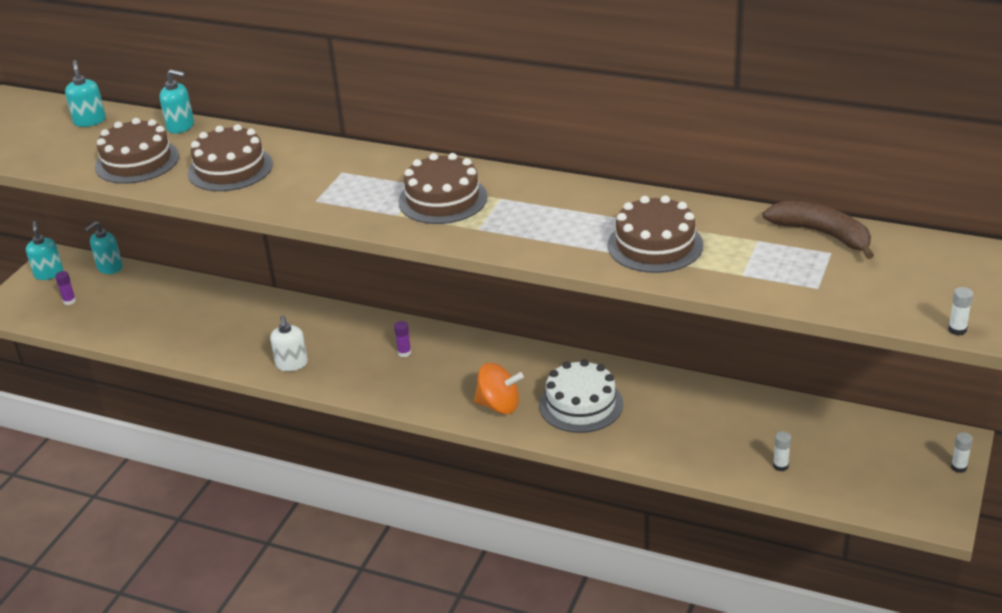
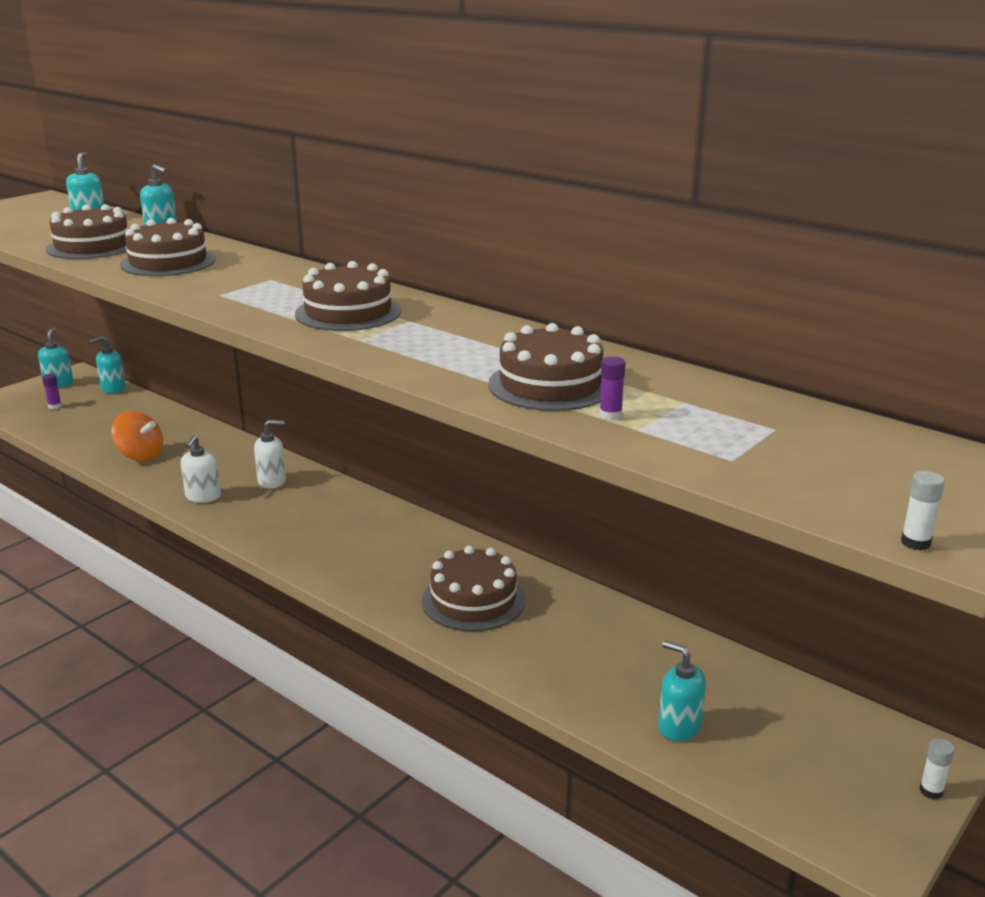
camera: 15 degrees right, 10 degrees down
purple glue stick [394,321,411,357] -> purple glue stick moved to [599,356,626,420]
orange spinning top [474,363,524,414] -> orange spinning top moved to [111,411,163,461]
white cake [539,359,623,433] -> brown cake [422,546,526,632]
brown banana [762,201,874,259] -> none
white glue stick [773,431,791,471] -> turquoise soap dispenser [658,641,706,741]
none -> white soap dispenser [254,420,286,489]

